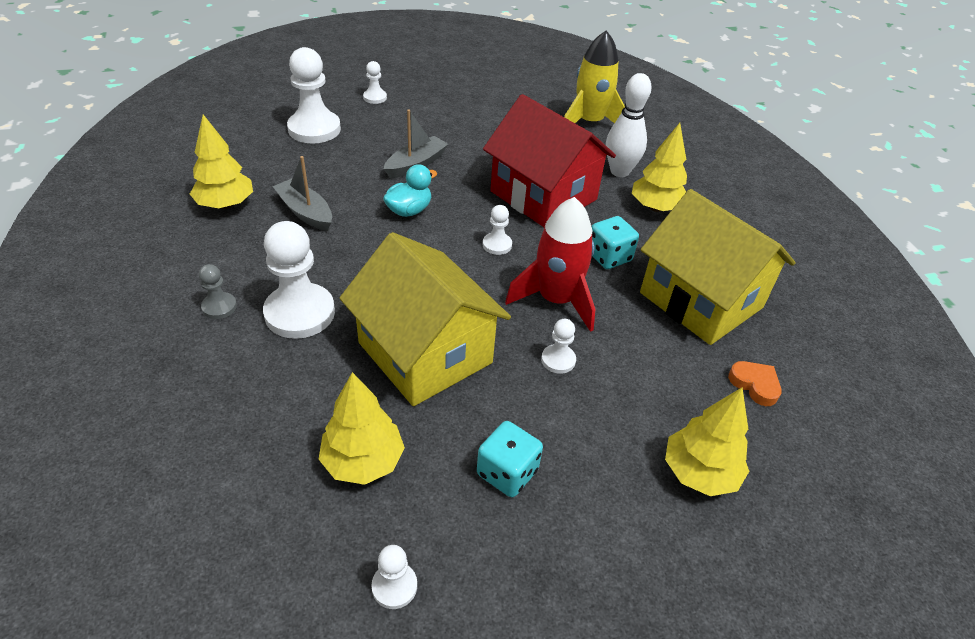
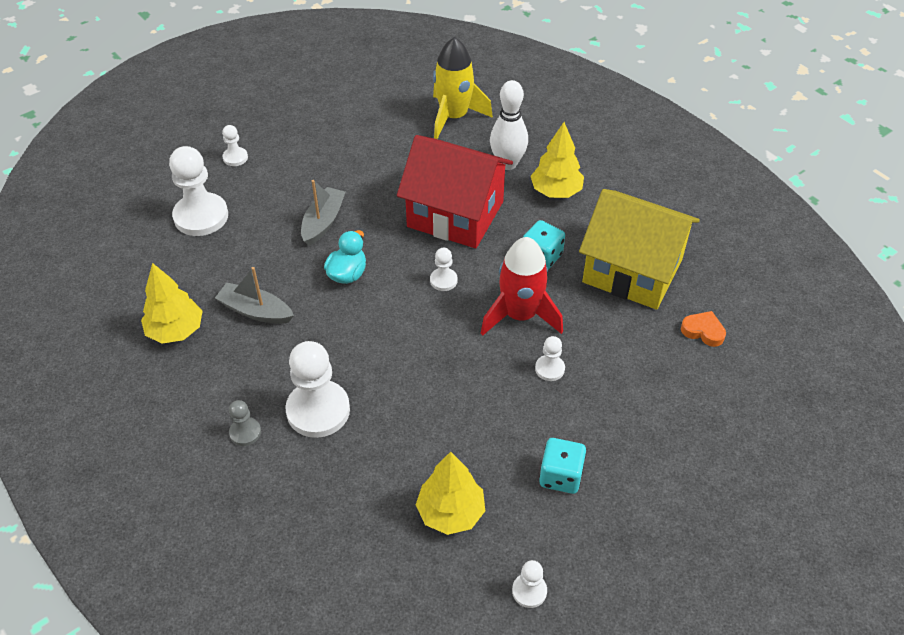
camera: 20 degrees left, 5 degrees up
yellow house [340,232,511,406] -> none
yellow tree [665,388,749,496] -> none

